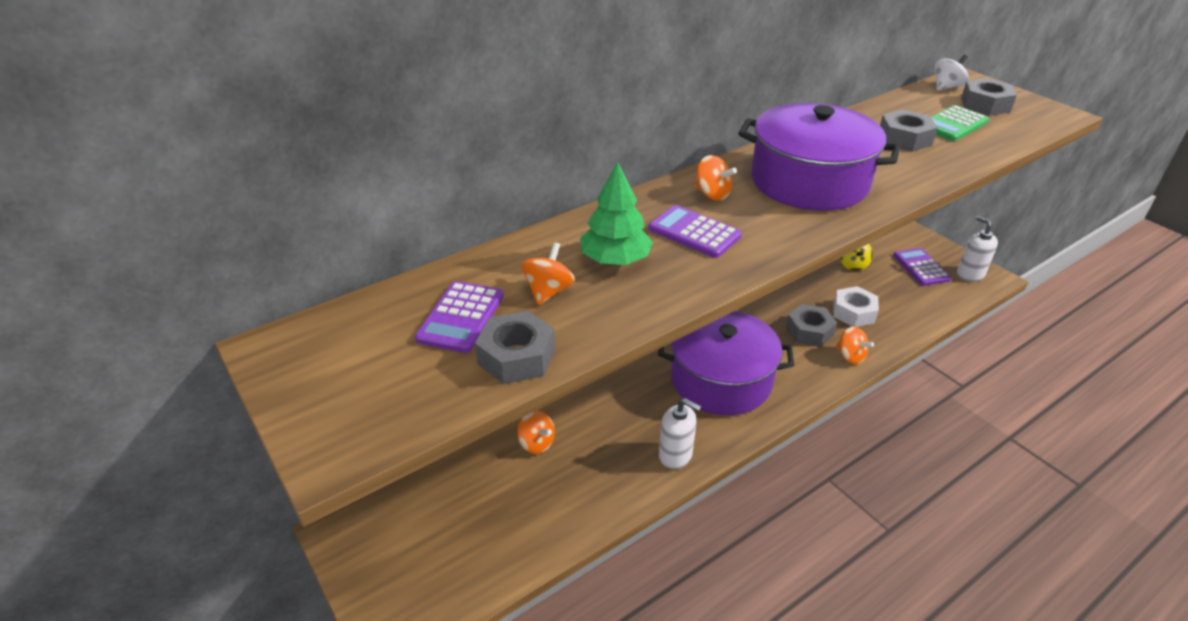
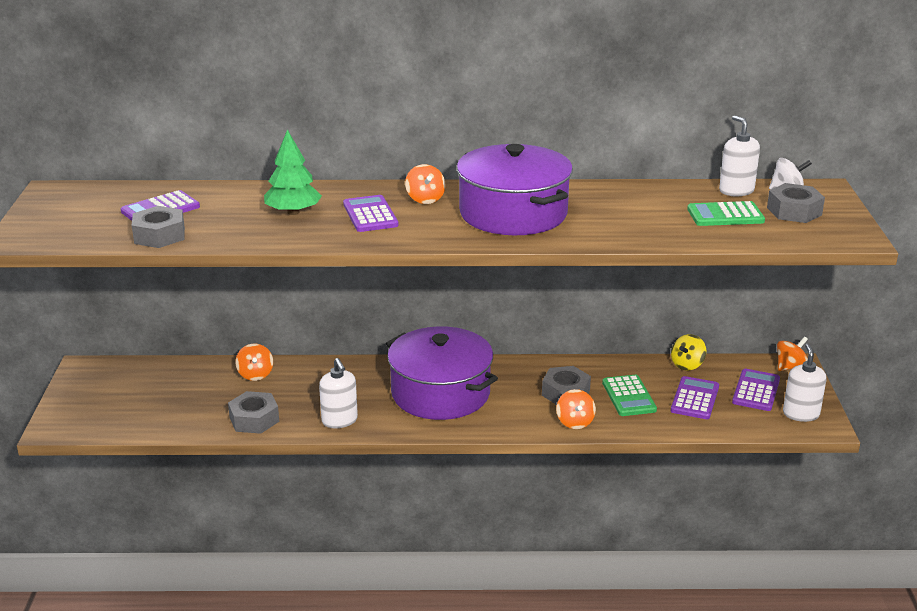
camera: 35 degrees right, 10 degrees down
orange spinning top [521,242,575,305] -> orange spinning top moved to [777,336,808,371]
white nut [833,286,879,327] -> green calculator [602,375,657,416]
grey nut [880,109,938,152] -> grey nut moved to [228,391,279,434]
none -> purple calculator [671,376,719,419]
none -> white soap dispenser [719,115,760,196]

